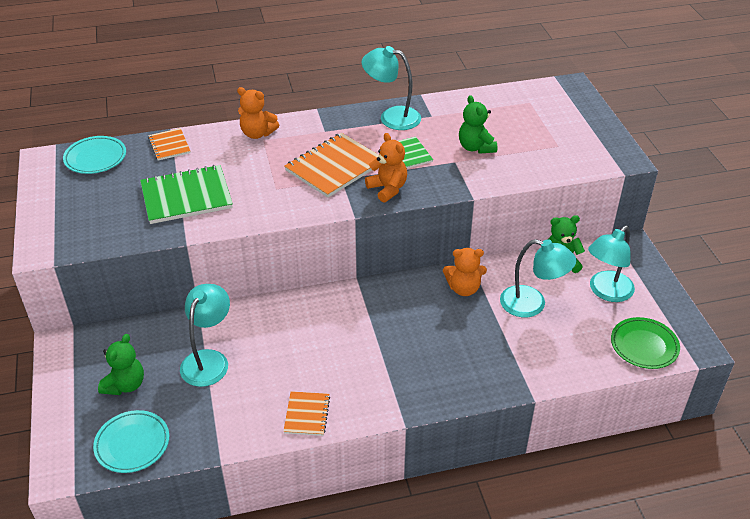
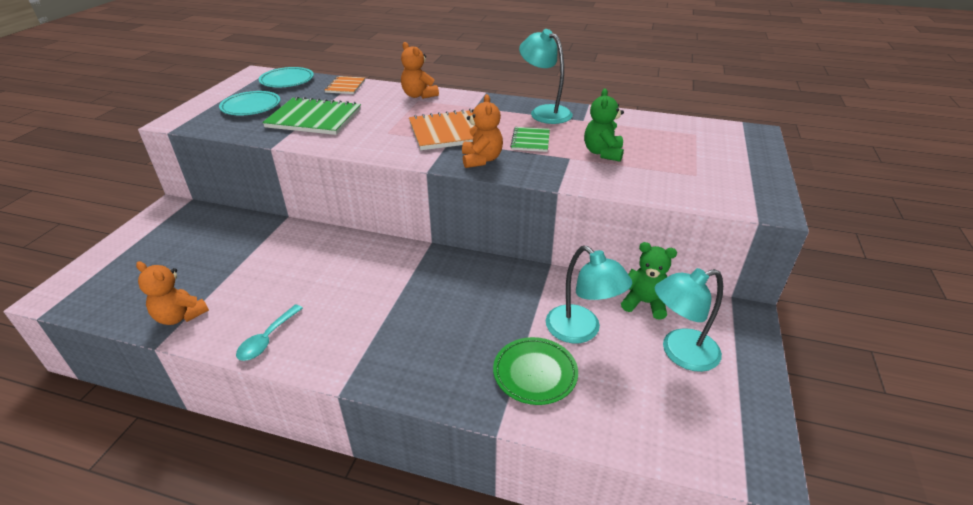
camera: 30 degrees right, 5 degrees down
turquoise plate [93,410,169,473] -> turquoise plate moved to [219,91,281,115]
green teddy bear [98,334,144,395] -> none
turquoise lamp [180,284,230,387] -> none
orange notebook [283,391,330,436] -> turquoise spoon [236,305,303,361]
orange teddy bear [443,248,487,296] -> orange teddy bear moved to [136,261,209,325]
green plate [611,317,680,369] -> green plate moved to [493,337,578,405]

